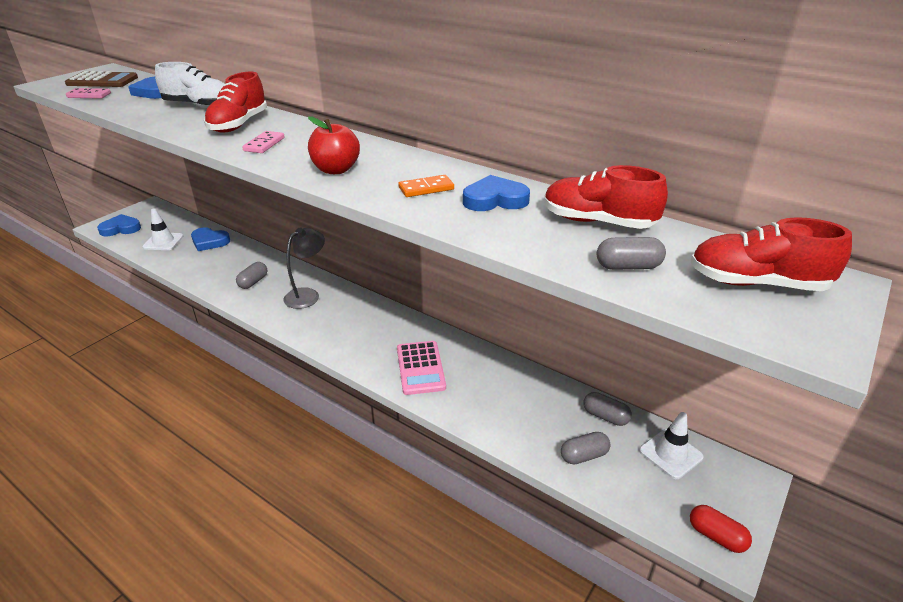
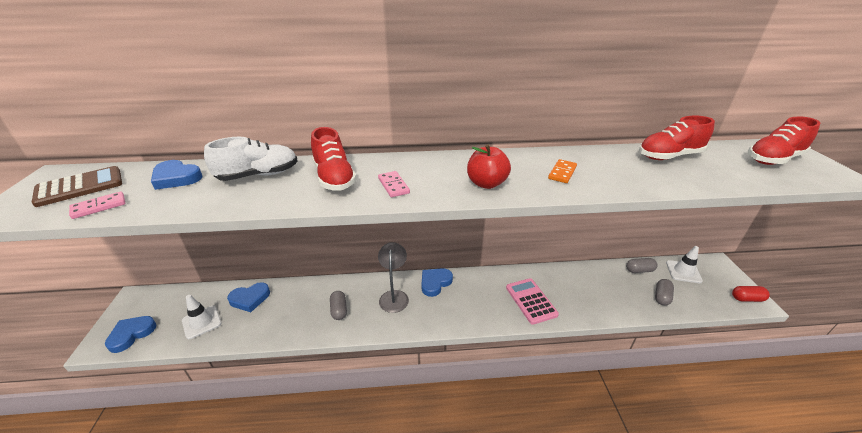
camera: 40 degrees left, 0 degrees up
pink calculator [397,341,446,395] -> pink calculator turned 150 degrees counterclockwise [506,278,559,325]
blue heart [463,175,530,211] -> blue heart moved to [422,268,453,297]
grey capsule [597,237,666,270] -> none

